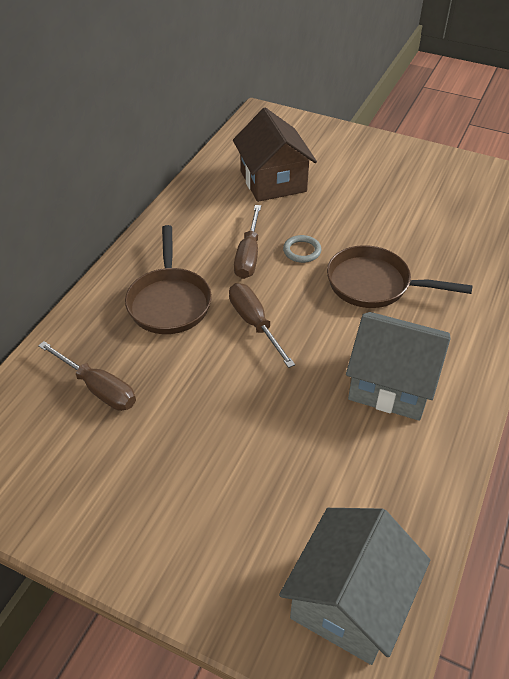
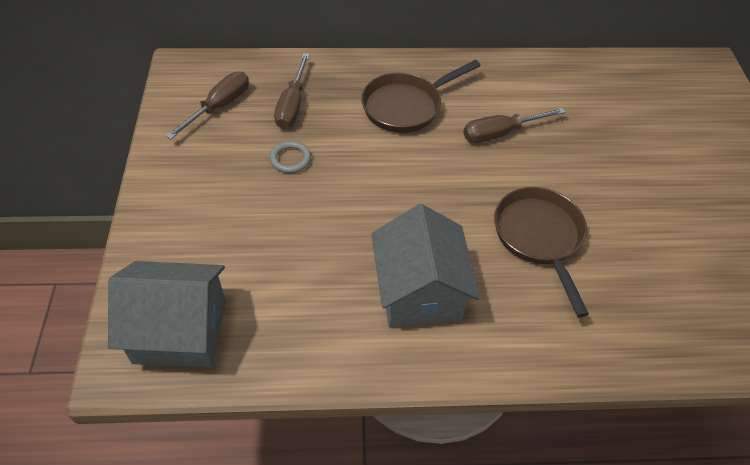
camera: 60 degrees right, 5 degrees up
brown screwdriver [229,283,295,368] -> brown screwdriver moved to [166,72,249,139]
brown house [233,108,317,202] -> none
grey ring [283,235,321,263] -> grey ring moved to [270,141,311,173]

